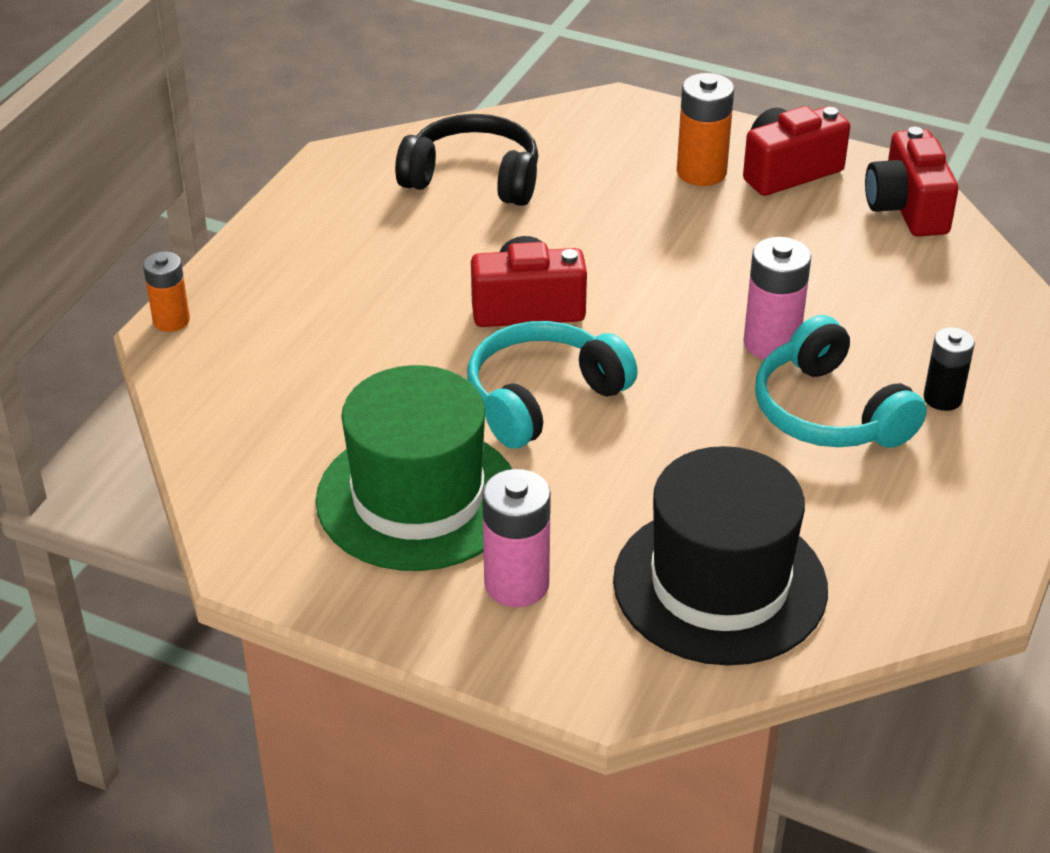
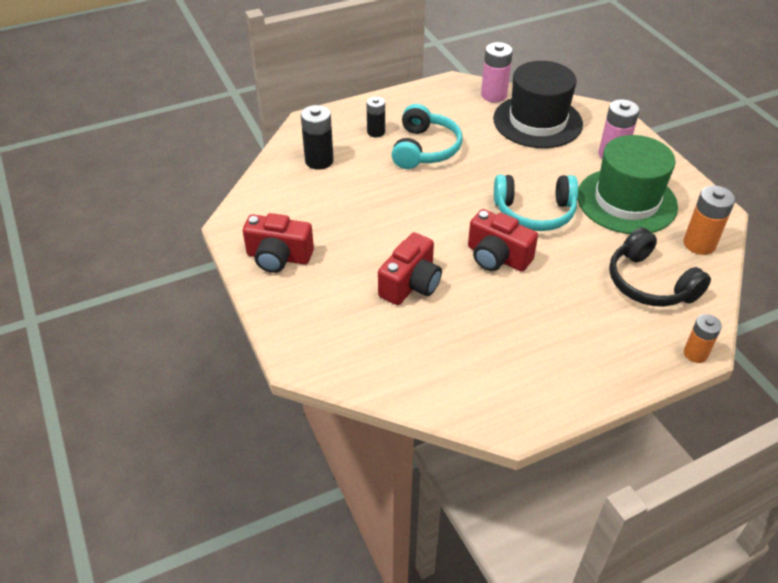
camera: 140 degrees left, 5 degrees up
black headphones [395,114,538,206] -> black headphones moved to [609,227,711,307]
orange battery [677,73,734,186] -> orange battery moved to [683,185,735,255]
pink battery [743,237,811,359] -> pink battery moved to [481,42,513,102]
red camera [865,127,958,237] -> red camera moved to [378,232,442,305]
none -> black battery [301,105,334,170]

